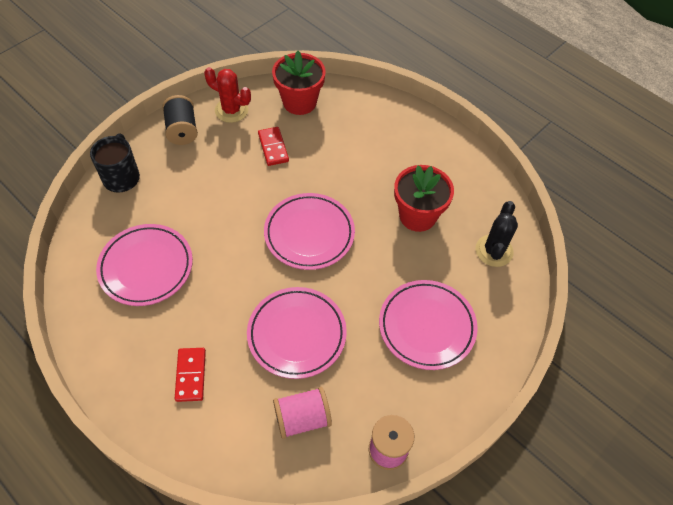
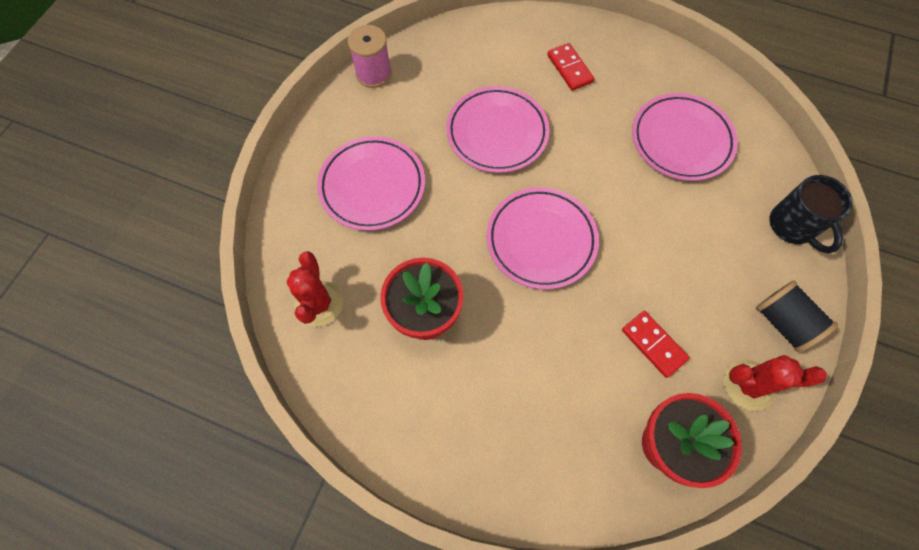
camera: 160 degrees right, 10 degrees up
pink spool [273,387,332,439] -> none
black cactus [475,201,518,267] -> red cactus [286,251,343,327]

